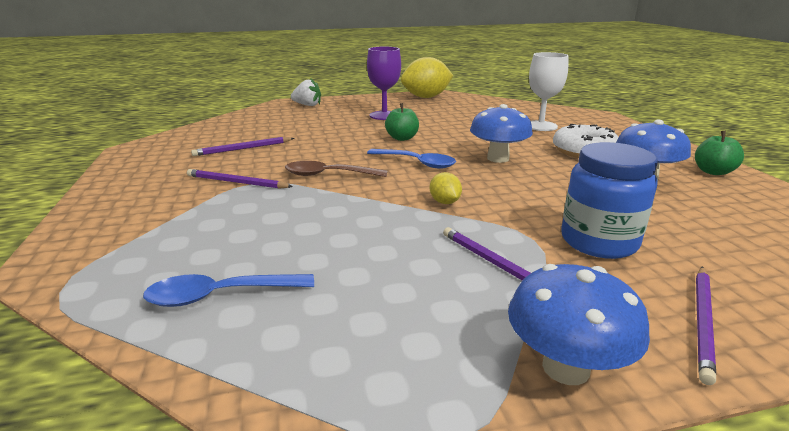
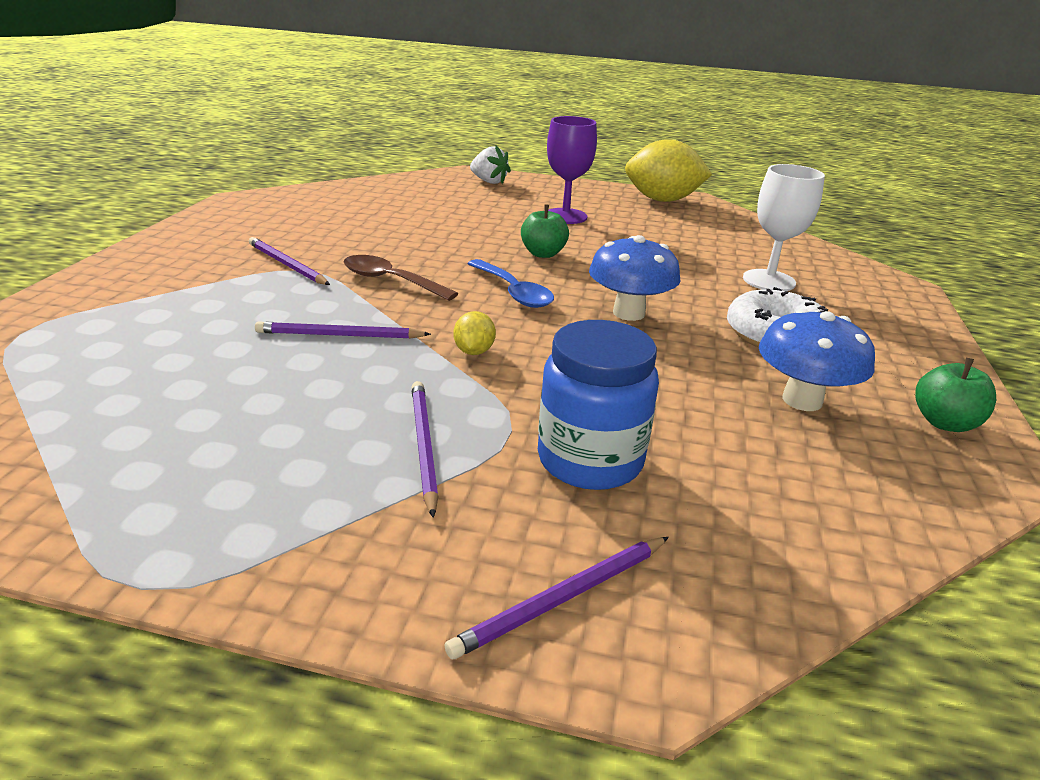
camera: 25 degrees right, 5 degrees up
blue spoon [143,274,314,307] -> none
purple pencil [191,137,294,156] -> purple pencil moved to [255,322,431,339]
blue mushroom [508,264,650,385] -> none

